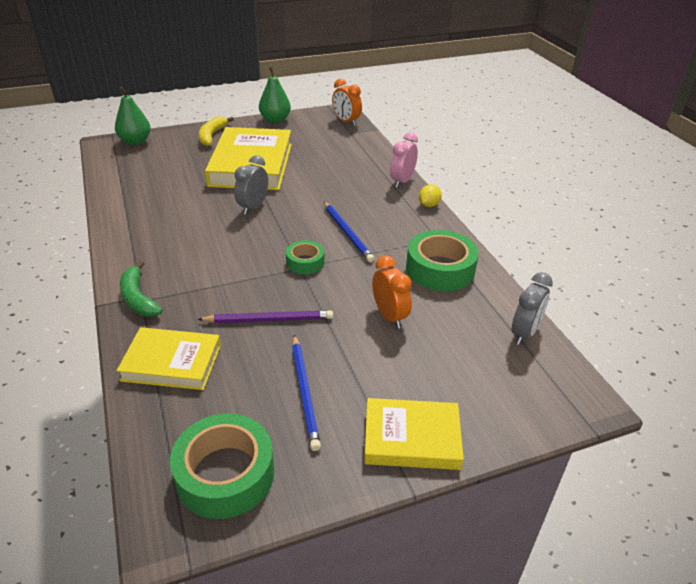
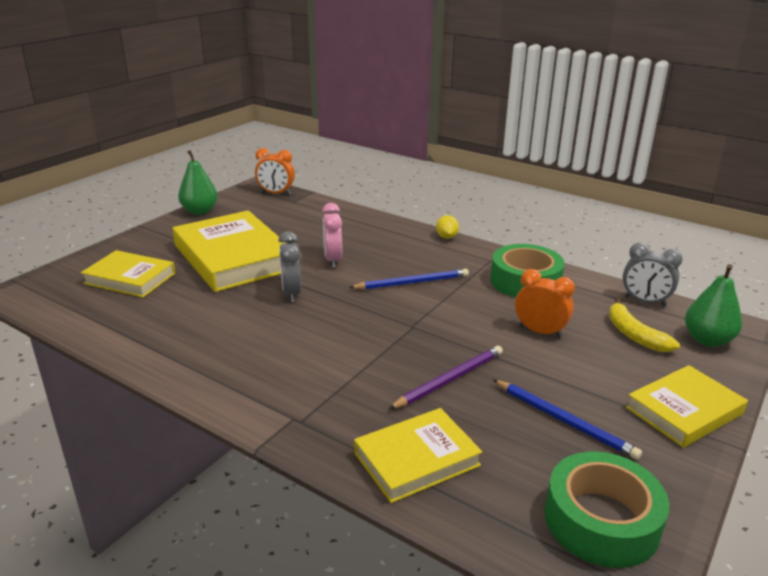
camera: 35 degrees left, 10 degrees down
green pear [115,87,151,145] -> green pear moved to [685,264,742,347]
green banana [120,261,163,317] -> none
yellow banana [199,117,234,146] -> yellow banana moved to [609,298,680,352]
green tape [286,240,324,274] -> none
blue pencil [324,201,374,262] -> blue pencil turned 45 degrees counterclockwise [349,269,469,290]
pink clock [390,132,418,188] -> pink clock moved to [322,203,342,268]
grey clock [512,272,553,345] -> grey clock turned 120 degrees clockwise [623,242,683,306]
none -> yellow book [81,250,175,298]

